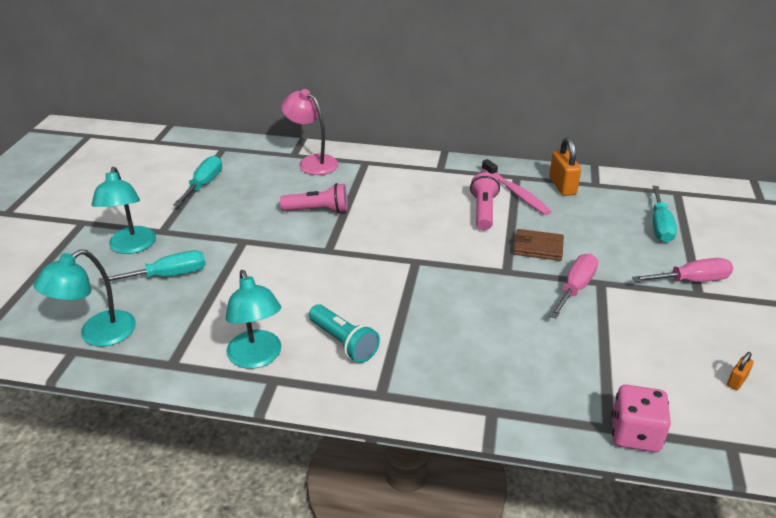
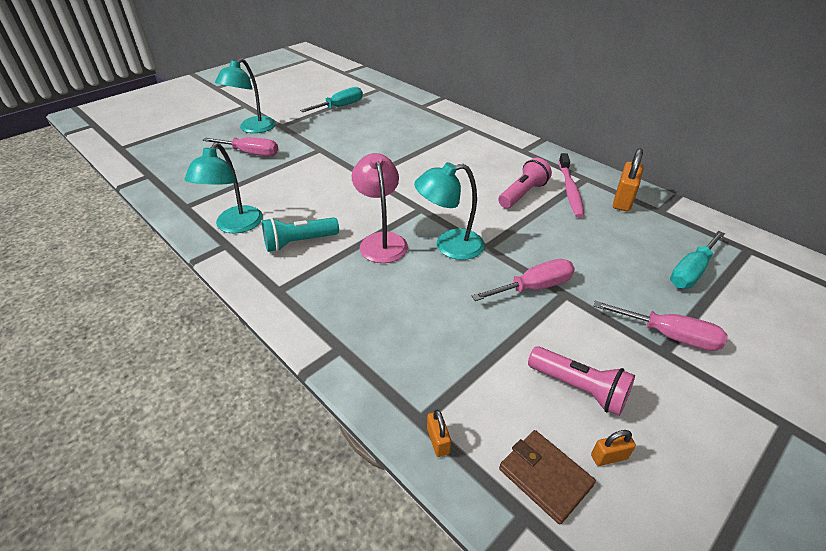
camera: 35 degrees right, 5 degrees up
turquoise lamp [33,249,136,347] -> turquoise lamp moved to [414,162,485,260]
turquoise screwdriver [99,250,206,284] -> pink screwdriver [202,137,278,156]
pink flashlight [280,183,348,214] -> pink flashlight moved to [528,346,635,416]
pink lamp [281,89,339,175] -> pink lamp moved to [352,153,408,263]
turquoise flashlight [309,304,380,363] -> turquoise flashlight turned 75 degrees clockwise [262,217,339,252]
brown wallet [513,229,564,261] -> brown wallet moved to [499,430,596,525]
pink dice [611,385,671,452] -> orange padlock [427,410,451,457]

